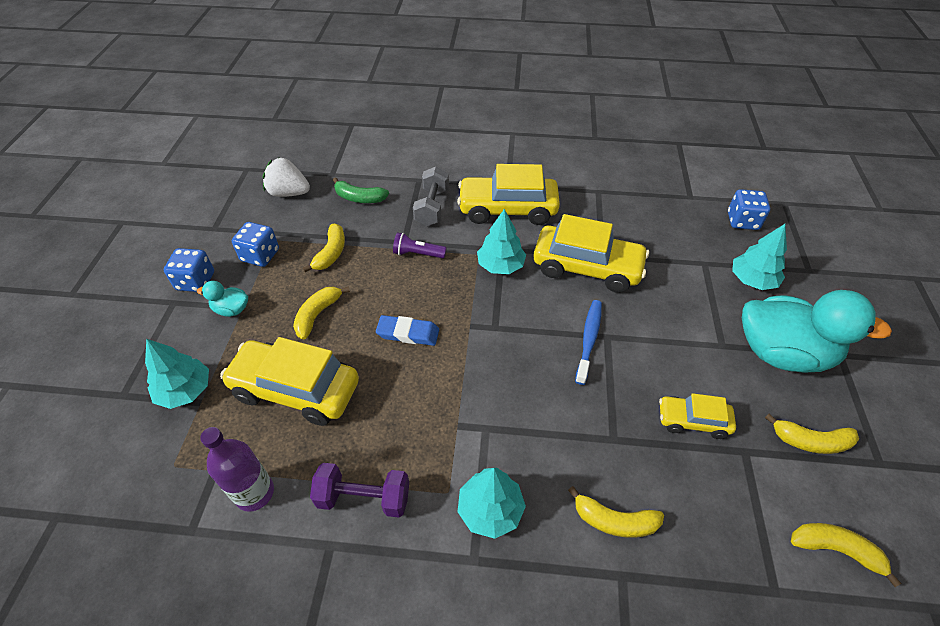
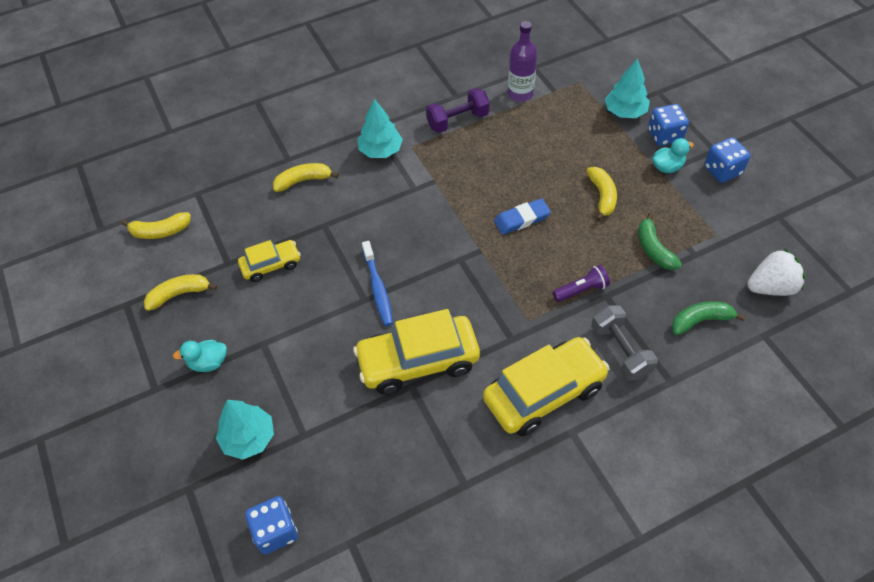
camera: 150 degrees right, 5 degrees up
yellow car [220,337,359,426] -> none
blue dice [232,222,279,267] -> blue dice moved to [648,104,689,146]
yellow banana [303,224,345,272] -> green banana [638,213,682,270]
turquoise tree [477,209,526,274] -> none
turquoise duck [742,290,892,372] -> turquoise duck [173,340,227,372], size x0.43

